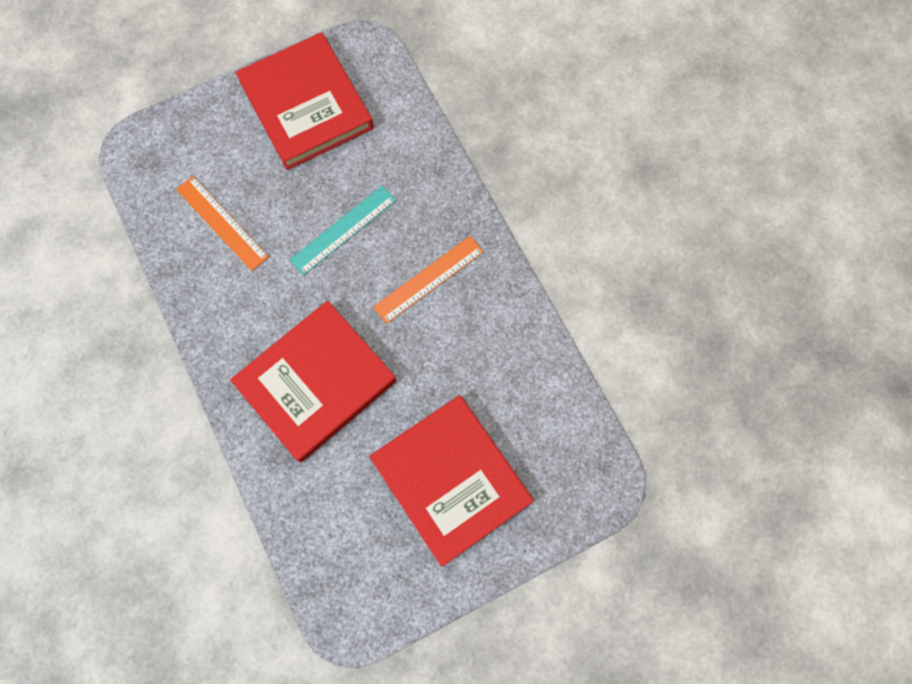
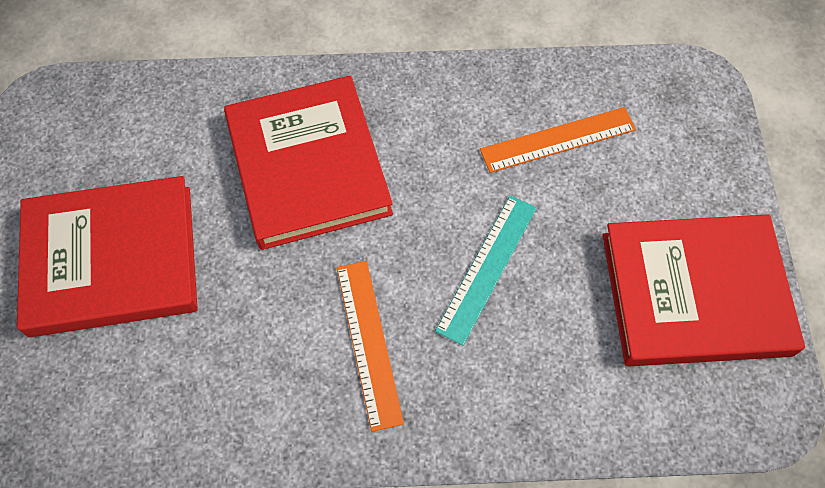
camera: 115 degrees right, 10 degrees down
turquoise ruler [290,186,396,276] -> turquoise ruler turned 45 degrees clockwise [435,195,537,346]

